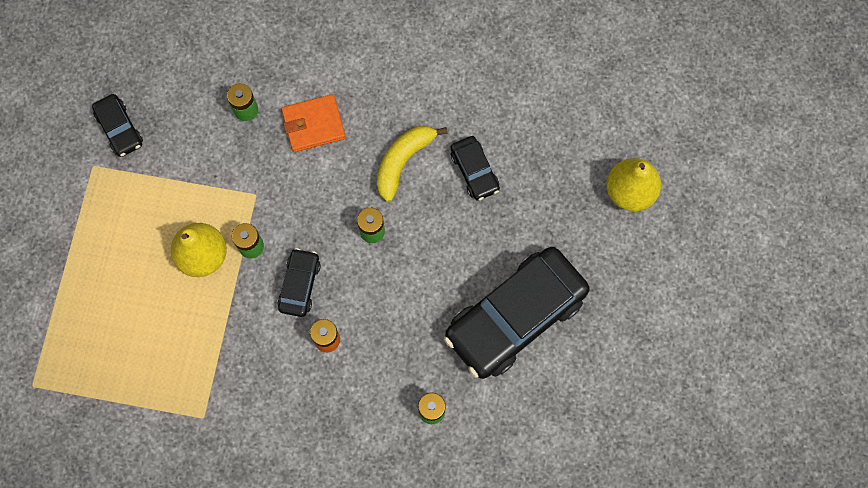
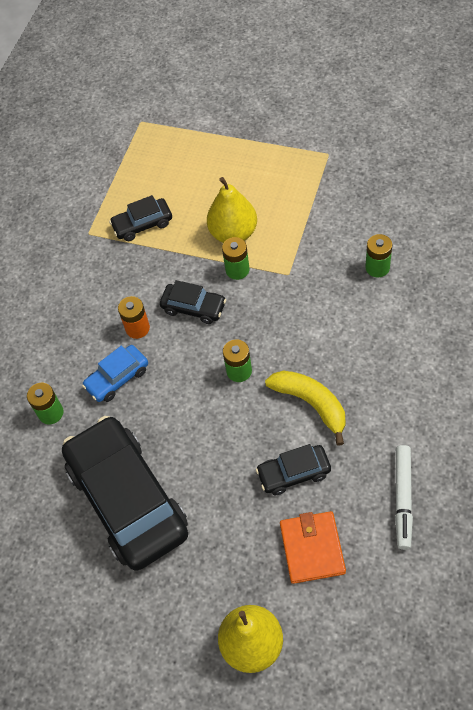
camera: 105 degrees right, 15 degrees down
black car [92,94,143,157] -> black car moved to [109,195,172,241]
orange wallet [281,94,346,152] -> orange wallet moved to [280,511,346,584]
none -> blue car [82,345,148,402]
none -> white marker [395,445,413,550]

